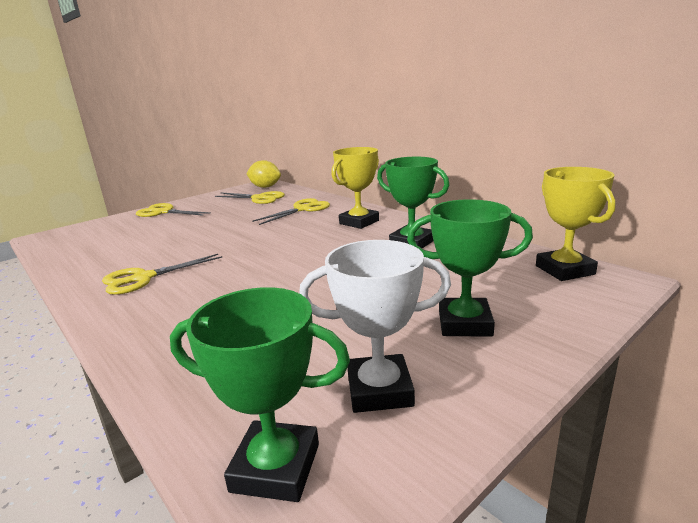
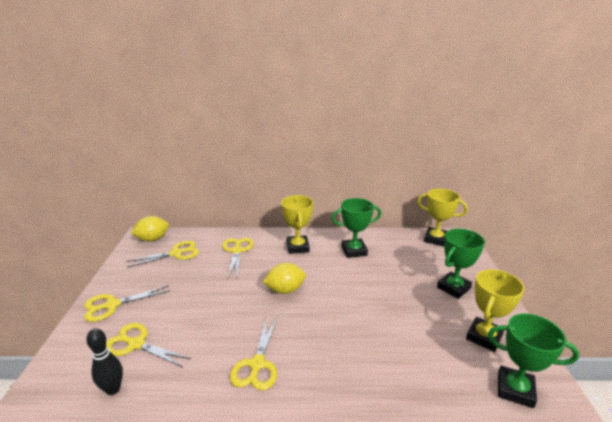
camera: 50 degrees left, 5 degrees up
green trophy [170,287,350,502] -> green trophy turned 60 degrees clockwise [488,313,579,408]
white trophy [299,240,451,413] -> yellow trophy [466,269,525,352]
none -> black bowling pin [86,328,123,395]
none -> yellow scissors [106,323,191,367]
none -> yellow lemon [263,263,306,294]

